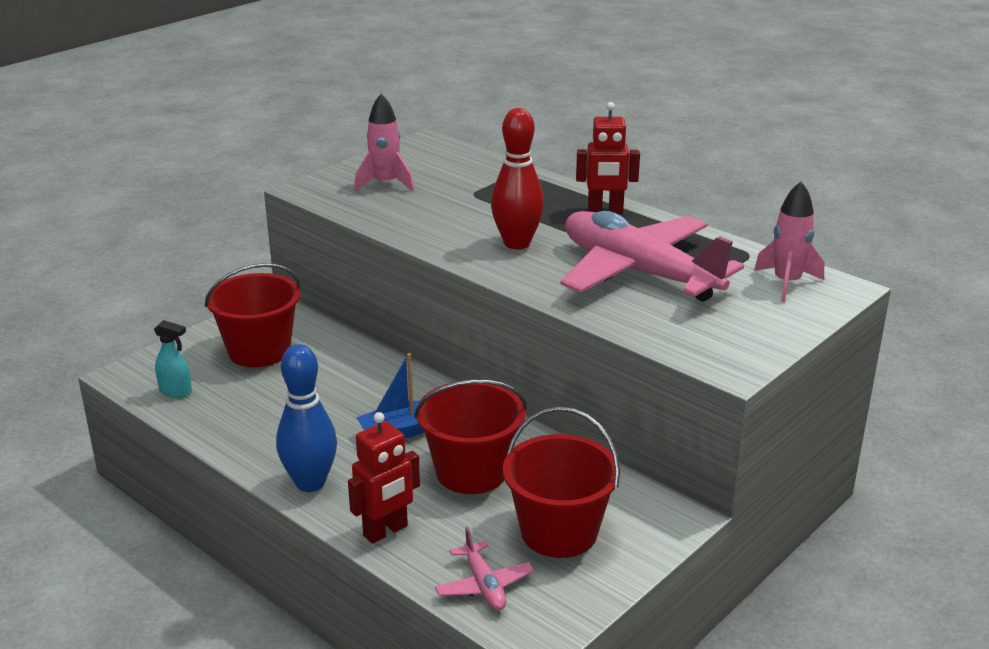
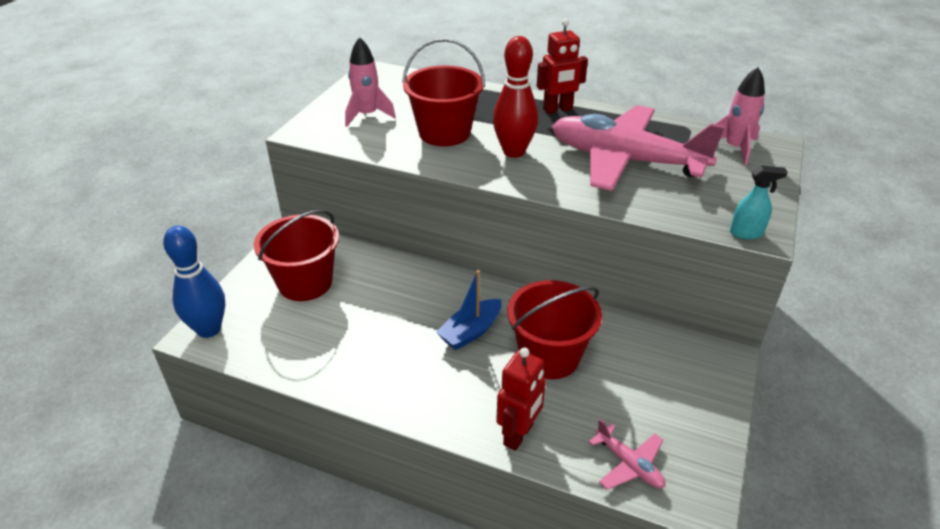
camera: 20 degrees left, 10 degrees up
turquoise spray bottle [154,320,192,398] -> turquoise spray bottle moved to [730,165,788,239]
blue bowling pin [276,344,337,492] -> blue bowling pin moved to [163,226,225,338]
red bucket [503,406,620,558] -> red bucket moved to [402,38,485,146]

